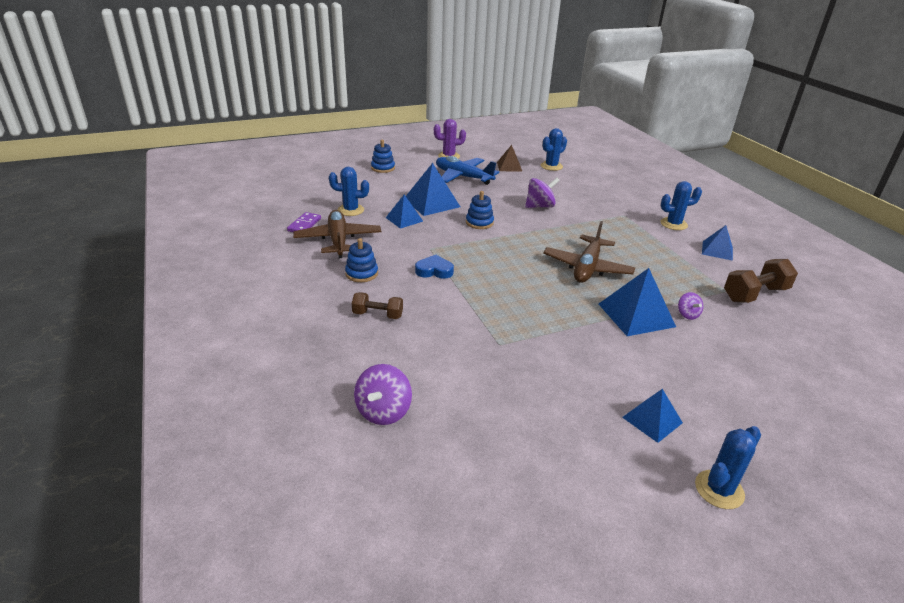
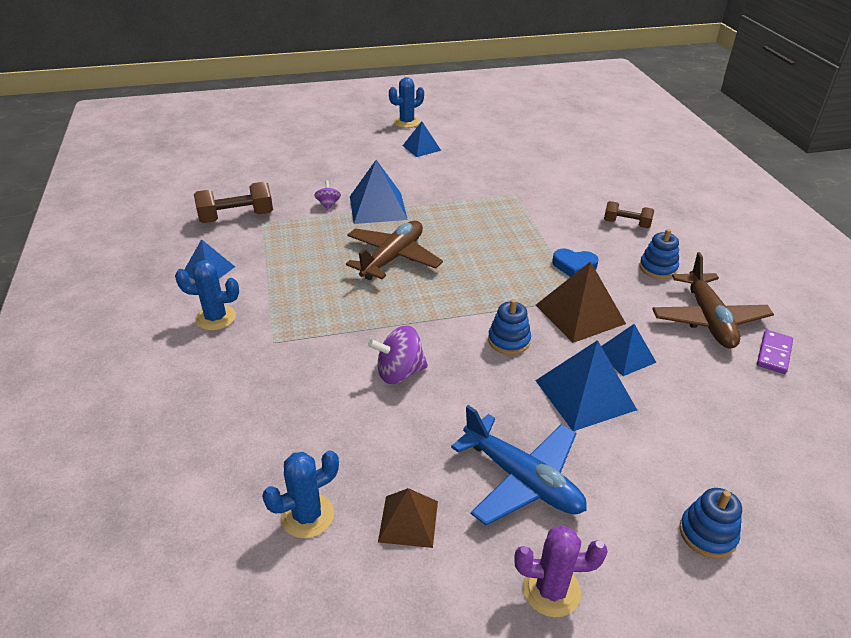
camera: 170 degrees left, 5 degrees up
blue cactus [329,167,369,216] -> none
purple spinning top [354,364,412,425] -> none
none -> brown pyramid [536,261,626,343]

